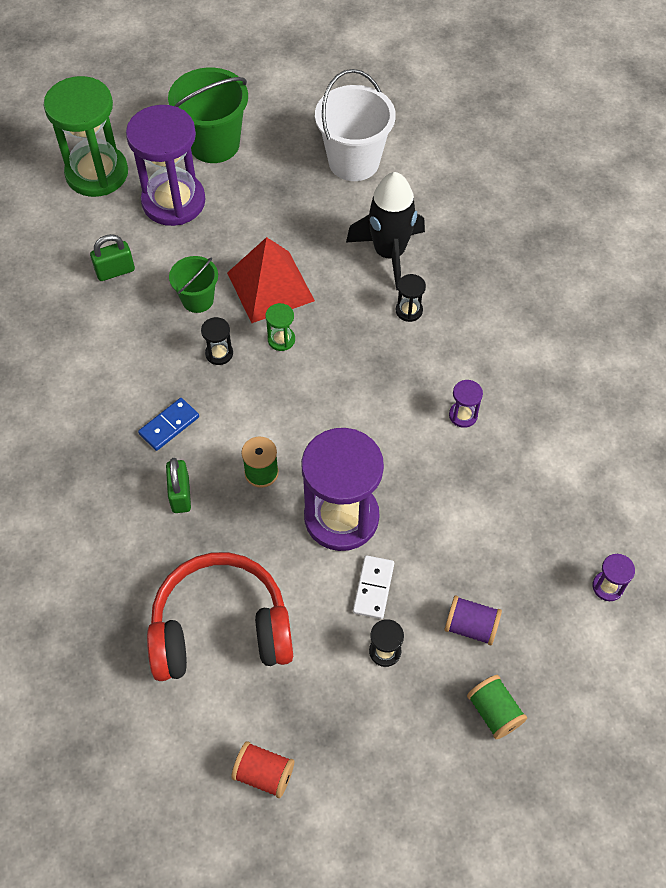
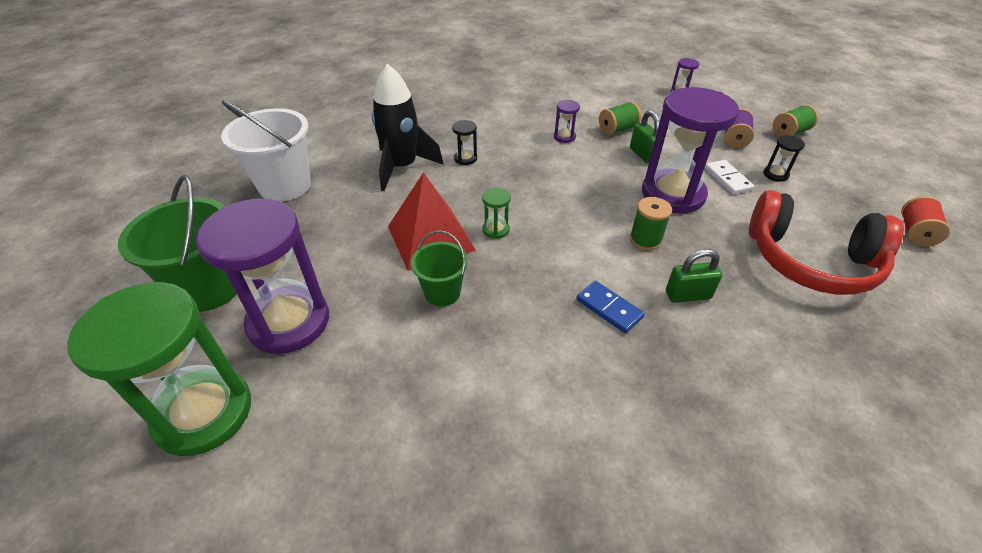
camera: 90 degrees left, 15 degrees down
green padlock [90,234,135,281] -> green padlock moved to [630,110,660,163]
red headphones [147,552,293,681] -> red headphones turned 60 degrees counterclockwise [749,190,904,295]
black hourglass [201,317,233,365] -> none
white domino [353,555,394,619] -> white domino turned 60 degrees clockwise [705,160,754,194]
none -> green spool [599,102,641,135]

